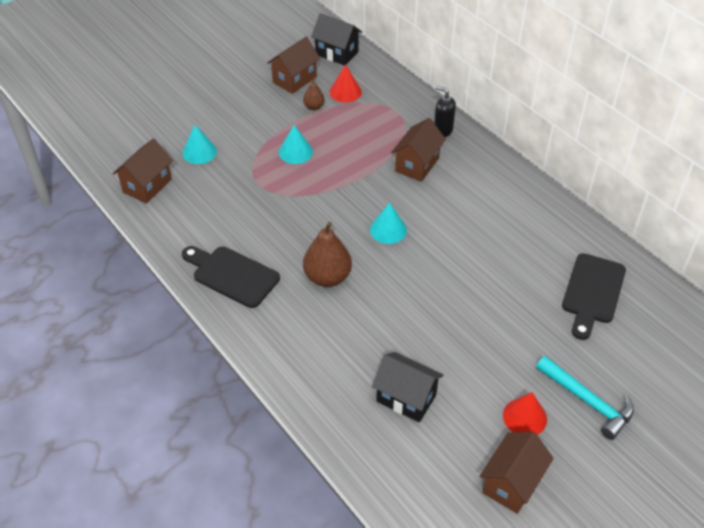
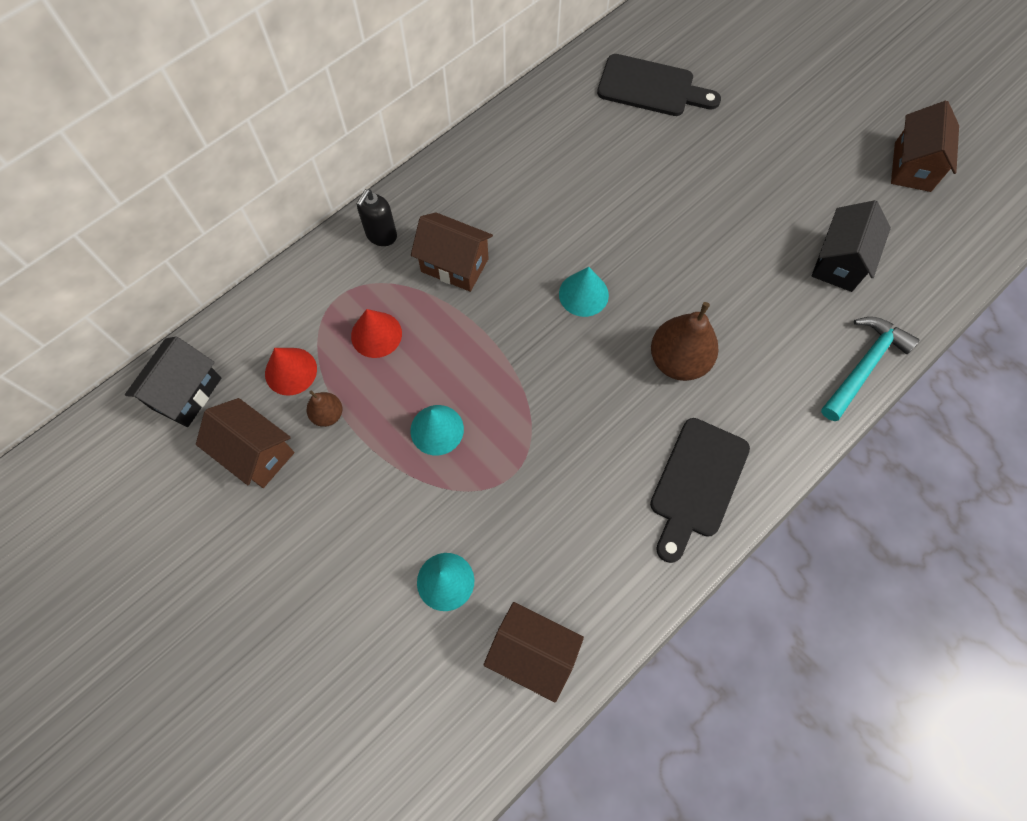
camera: 95 degrees left, 20 degrees up
brown house [479,432,554,514] -> brown house turned 75 degrees clockwise [891,101,959,192]
red cone [503,392,547,435] -> red cone moved to [351,309,402,358]
turquoise hammer [536,356,634,440] -> turquoise hammer moved to [821,317,919,421]

